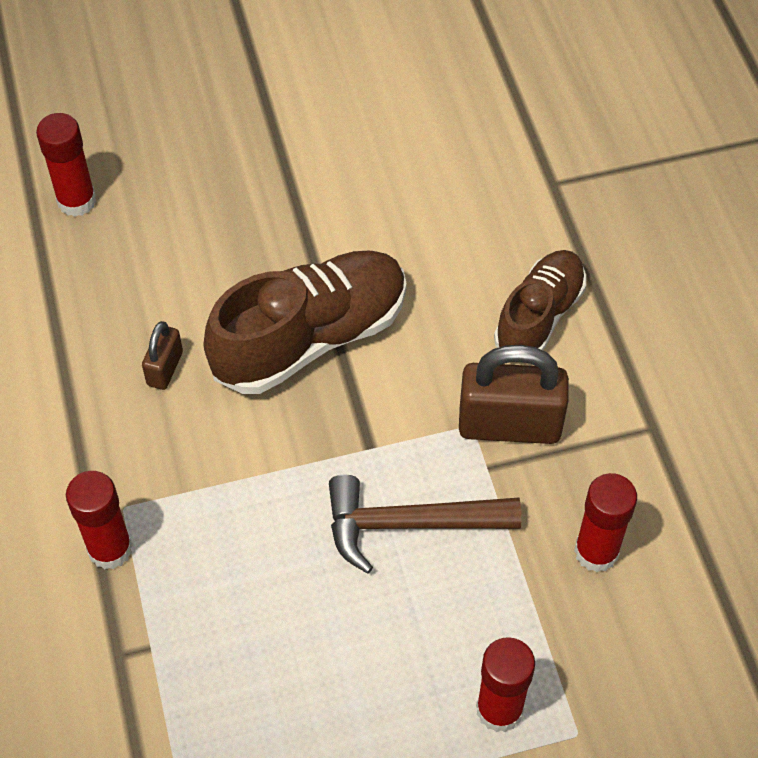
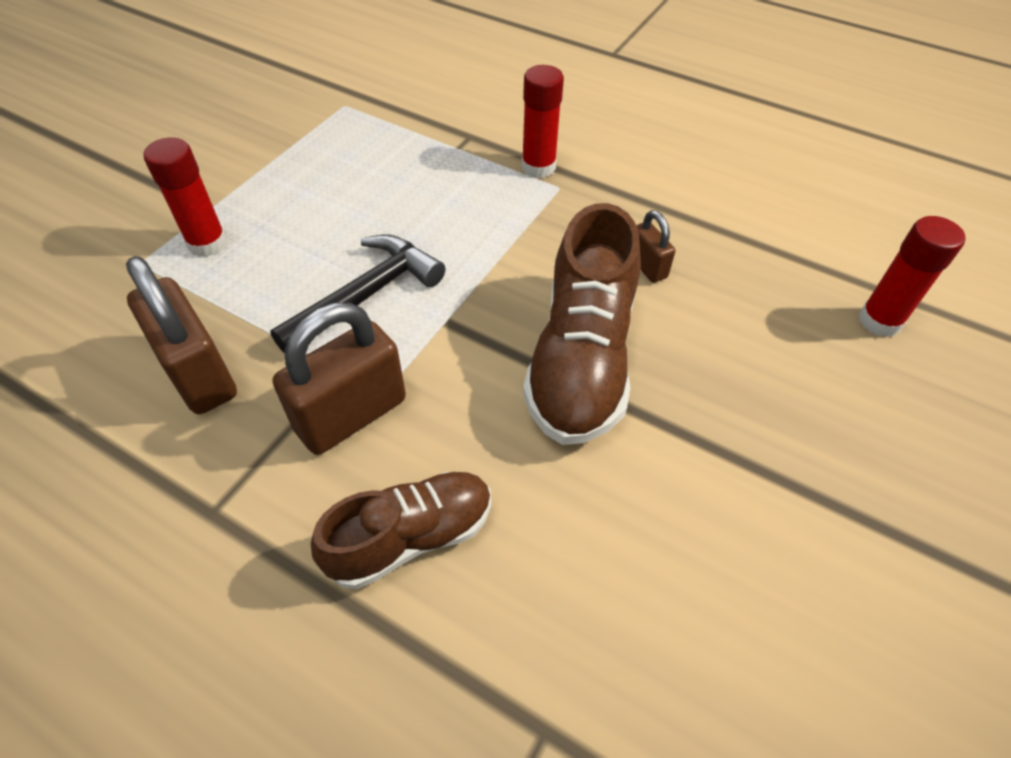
camera: 135 degrees right, 5 degrees down
brown hammer [329,475,521,573] -> black hammer [270,235,445,352]
brown shoe [494,250,586,350] -> brown shoe turned 105 degrees counterclockwise [311,472,491,589]
red glue stick [574,473,637,572] -> brown padlock [126,256,237,414]

